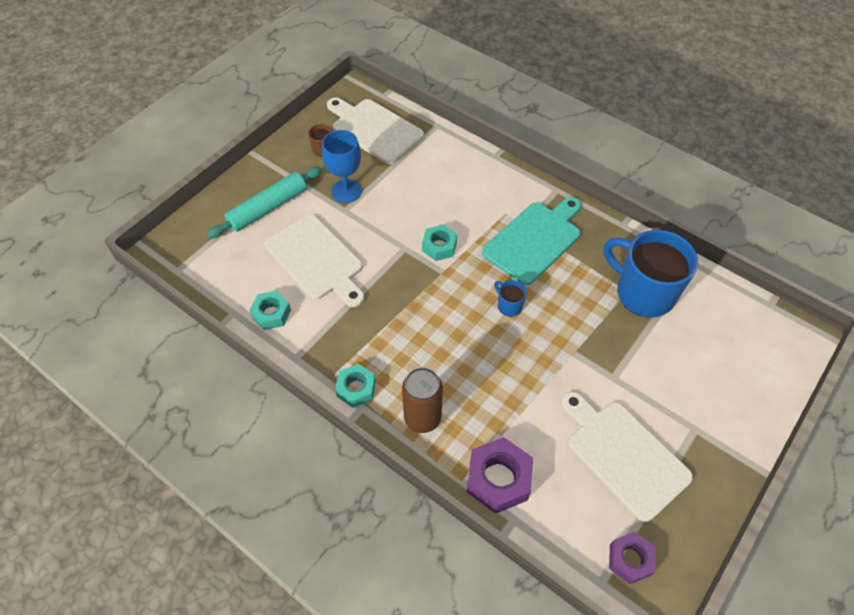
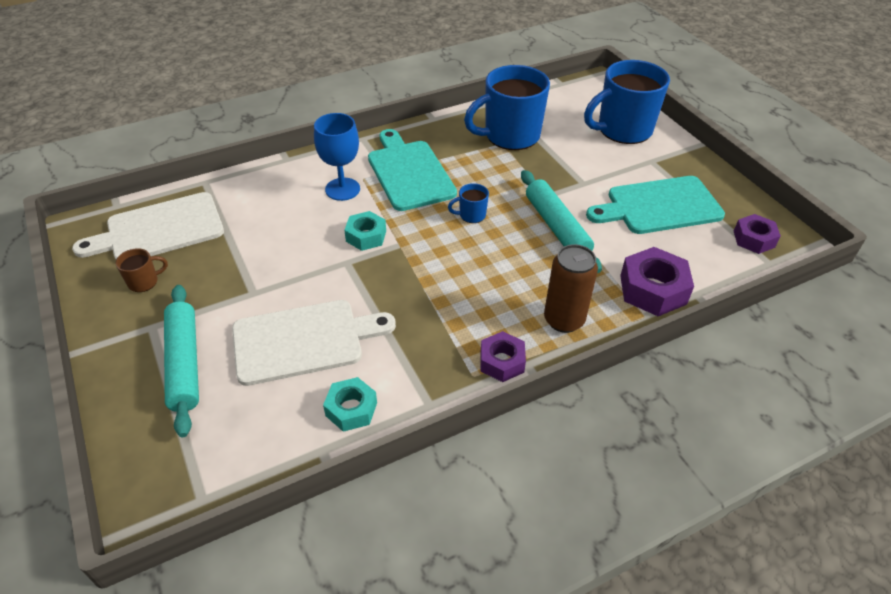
camera: 65 degrees left, 10 degrees down
blue goblet [322,130,362,203] -> blue goblet moved to [314,113,360,201]
turquoise nut [335,364,376,408] -> purple nut [481,331,526,382]
white cutting board [561,391,693,522] -> turquoise cutting board [586,176,725,234]
none -> turquoise rolling pin [521,170,602,273]
none -> blue mug [584,60,670,144]

